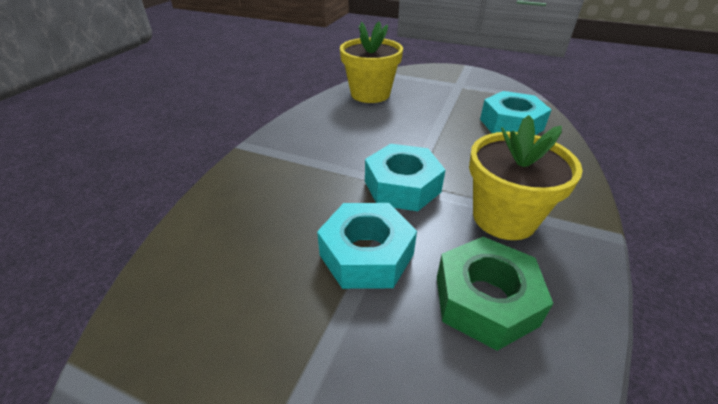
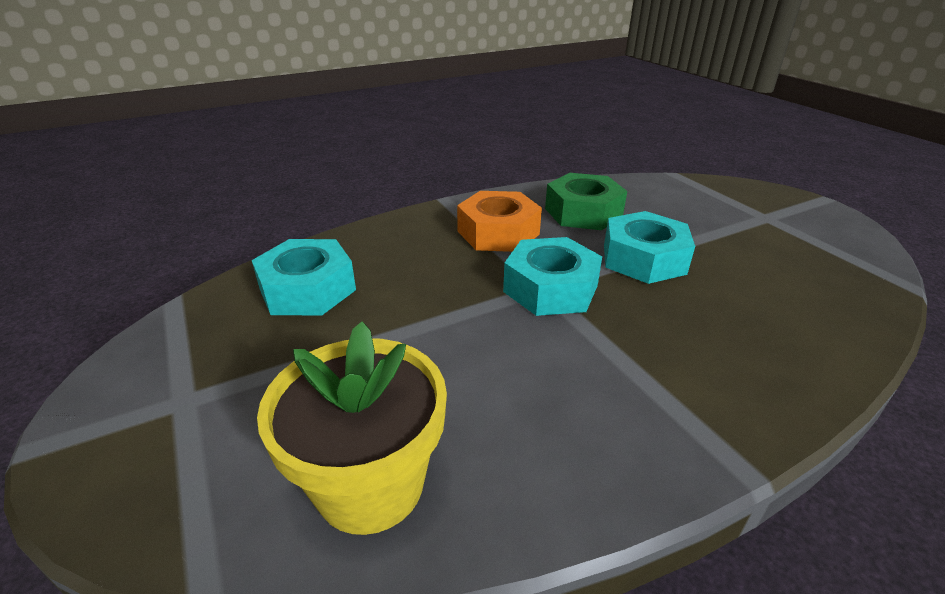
camera: 140 degrees left, 5 degrees down
yellow flower pot [469,115,583,240] -> orange nut [457,191,542,252]

